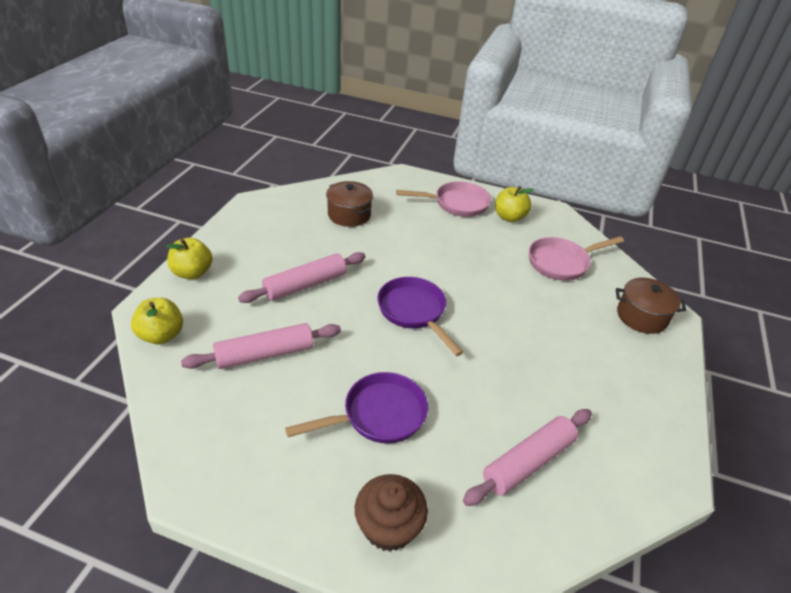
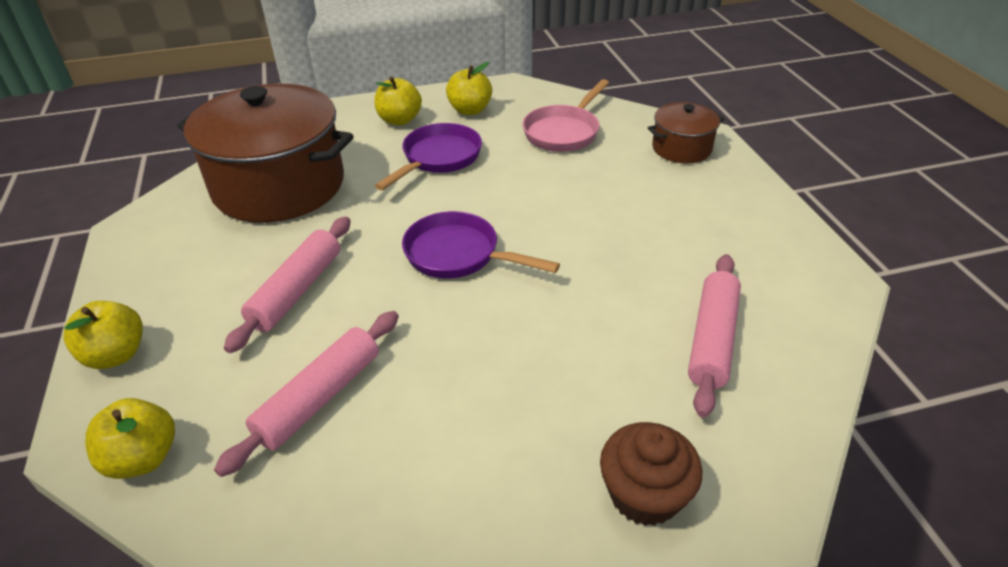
camera: 30 degrees left, 0 degrees up
purple pan [285,372,428,444] -> purple pan moved to [375,123,482,191]
brown pot [326,181,373,227] -> brown pot [177,84,354,223], size x2.09
pink pan [396,181,491,217] -> yellow apple [375,76,422,125]

